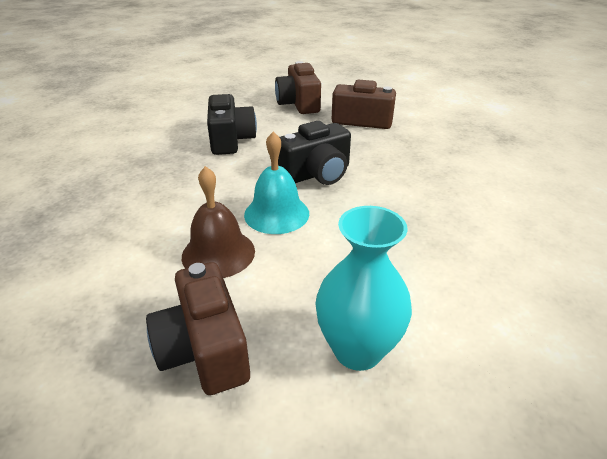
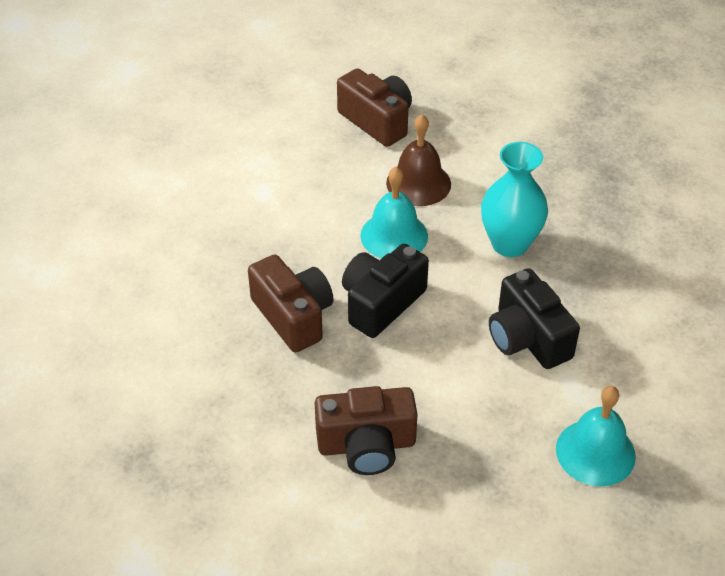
camera: 160 degrees right, 10 degrees up
brown camera [275,61,321,114] -> brown camera moved to [248,254,334,353]
turquoise vase [315,206,412,371] -> turquoise vase moved to [481,142,548,257]
none -> turquoise bell [556,386,636,486]

